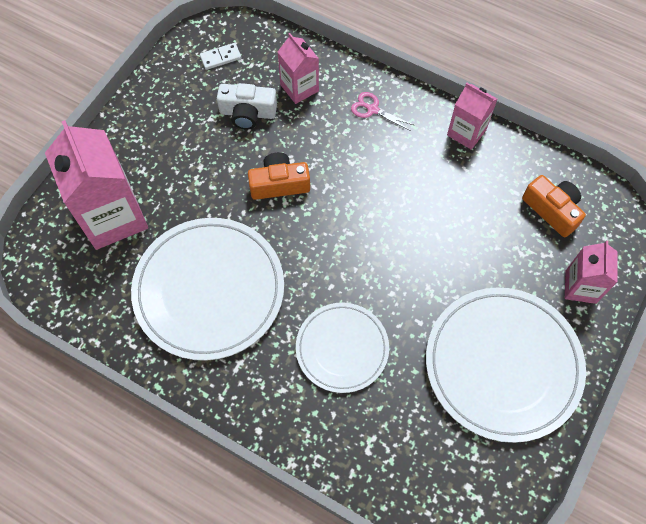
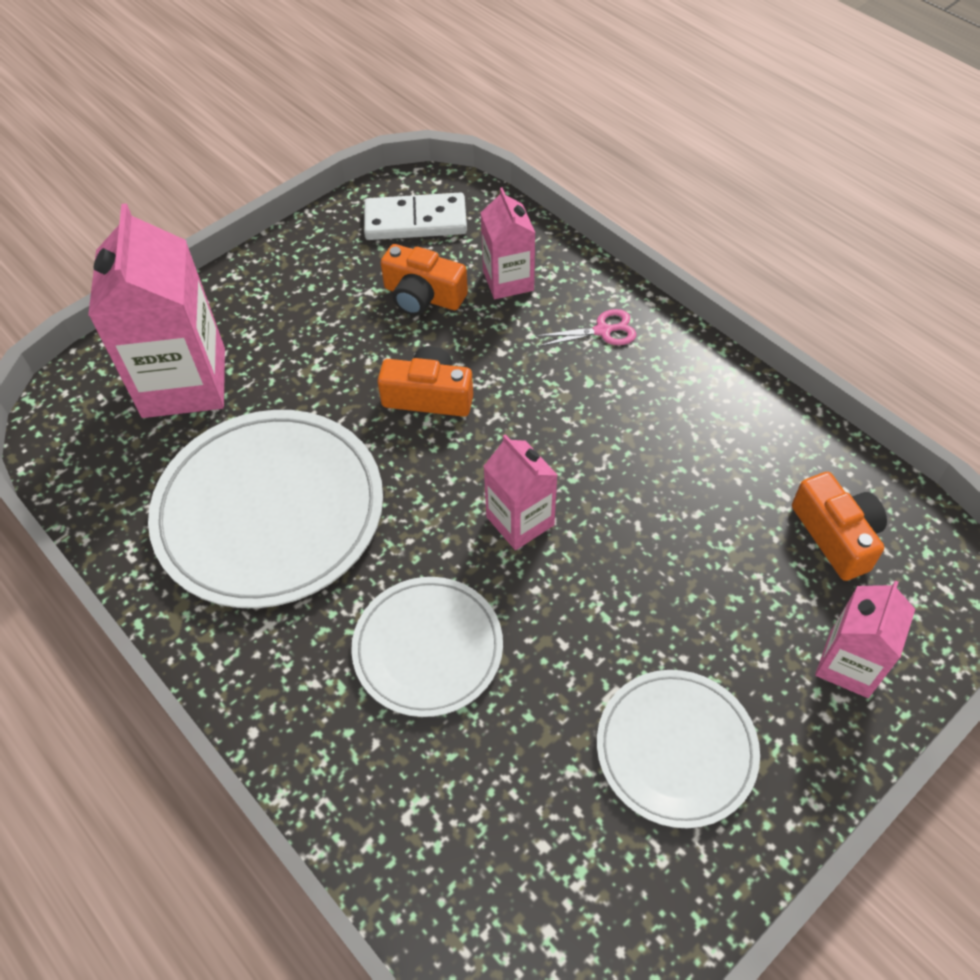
camera: 20 degrees right, 10 degrees down
white domino [200,43,241,70] -> white domino [364,192,467,240], size x1.85
white camera [217,83,277,129] -> orange camera [381,244,468,316]
pink scissors [351,92,415,131] -> pink scissors turned 120 degrees clockwise [536,309,637,347]
white plate [426,287,586,443] -> white plate [597,670,760,828], size x0.60
pink carton [447,83,497,150] -> pink carton moved to [483,434,558,550]

